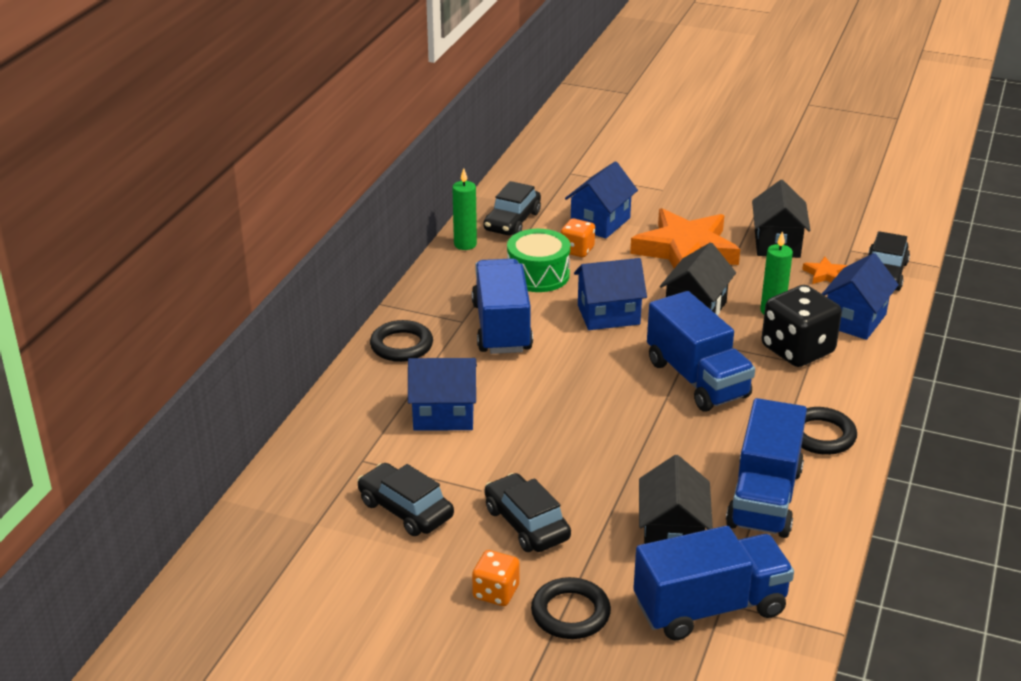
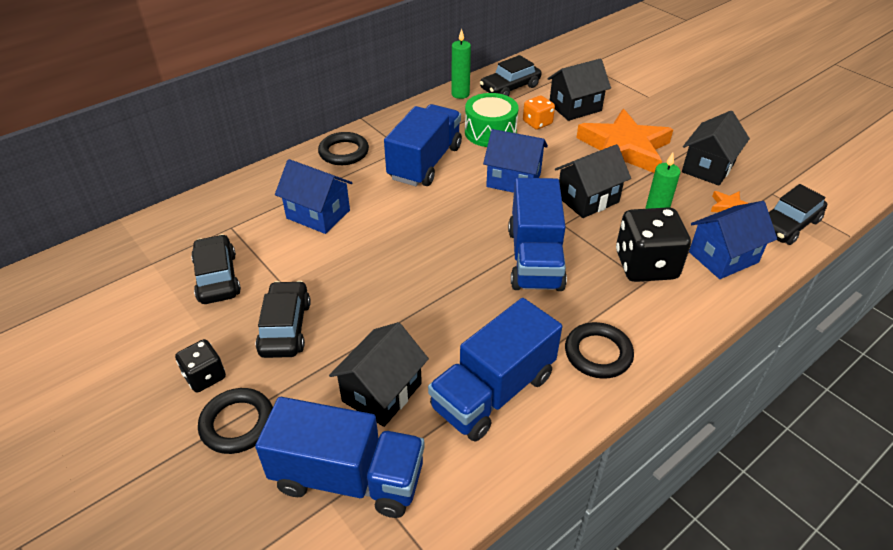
camera: 30 degrees right, 10 degrees up
orange dice [472,550,519,606] -> black dice [175,339,226,393]
blue house [565,161,638,239] -> black house [547,58,611,121]

